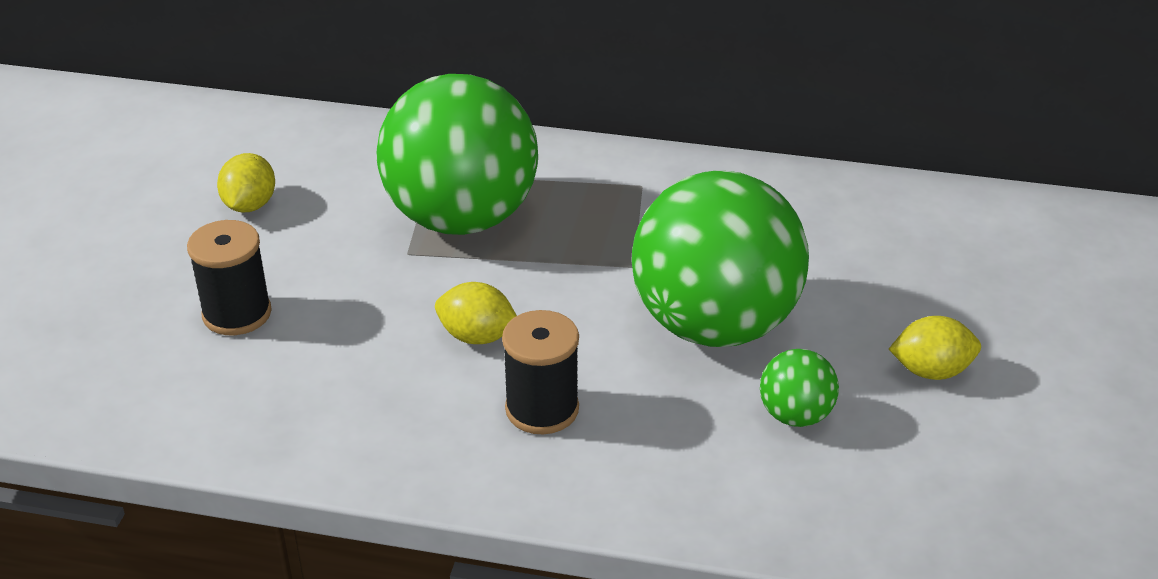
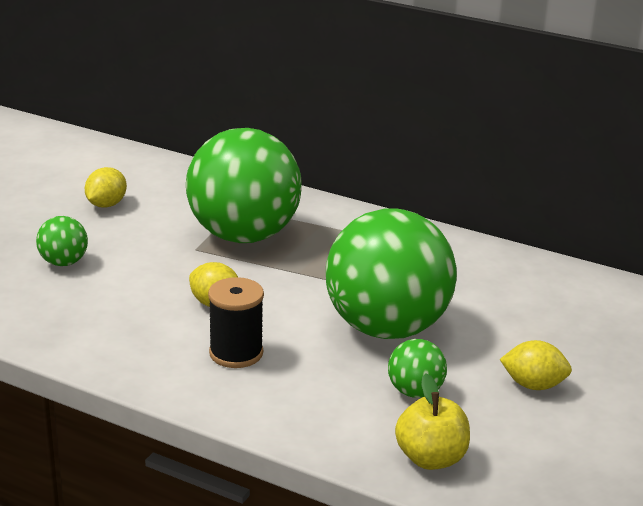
camera: 15 degrees right, 10 degrees down
black spool [187,220,272,335] -> green ball [36,216,88,266]
none -> yellow apple [395,373,470,470]

